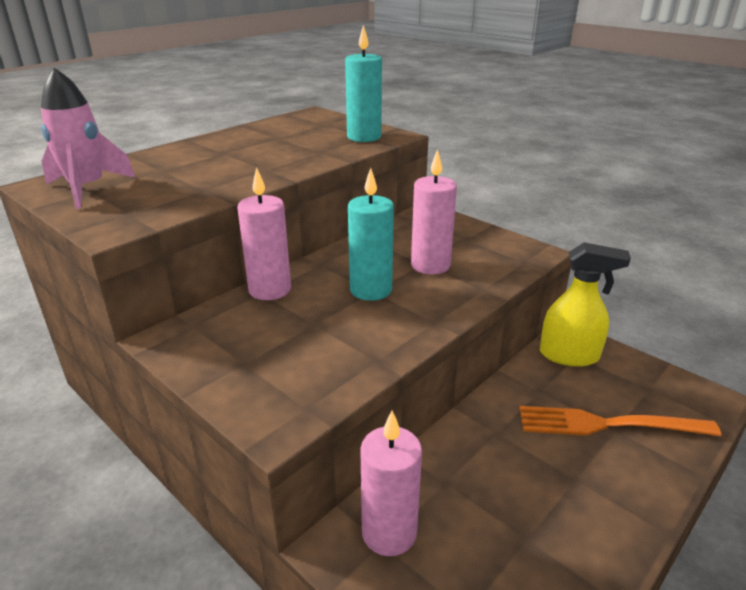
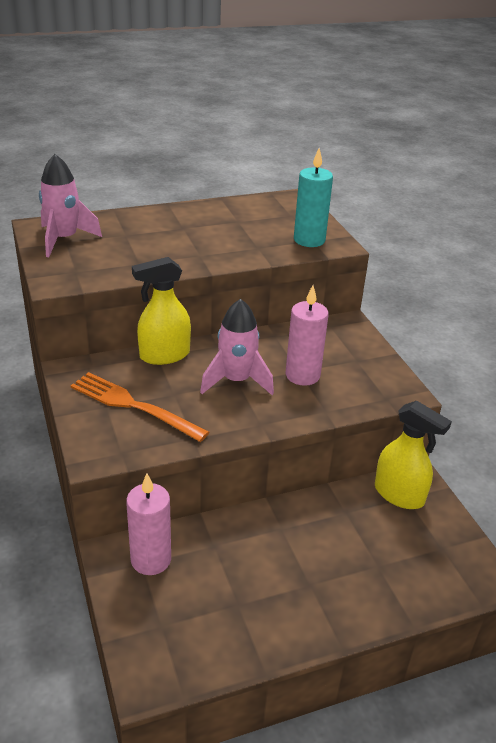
camera: 25 degrees right, 5 degrees up
pink candle [237,167,291,300] -> yellow spray bottle [132,257,191,365]
turquoise candle [348,168,394,301] -> pink rocket [200,299,274,395]
orange fork [519,406,721,436] -> orange fork moved to [70,372,209,442]

